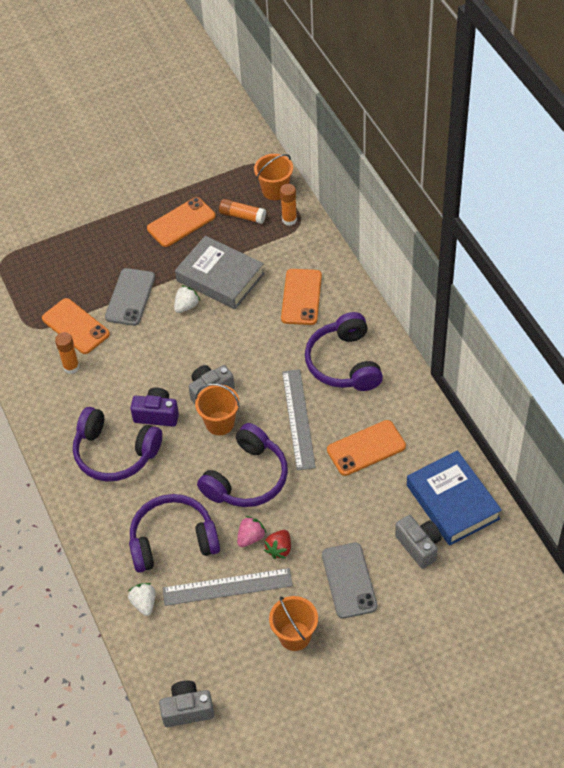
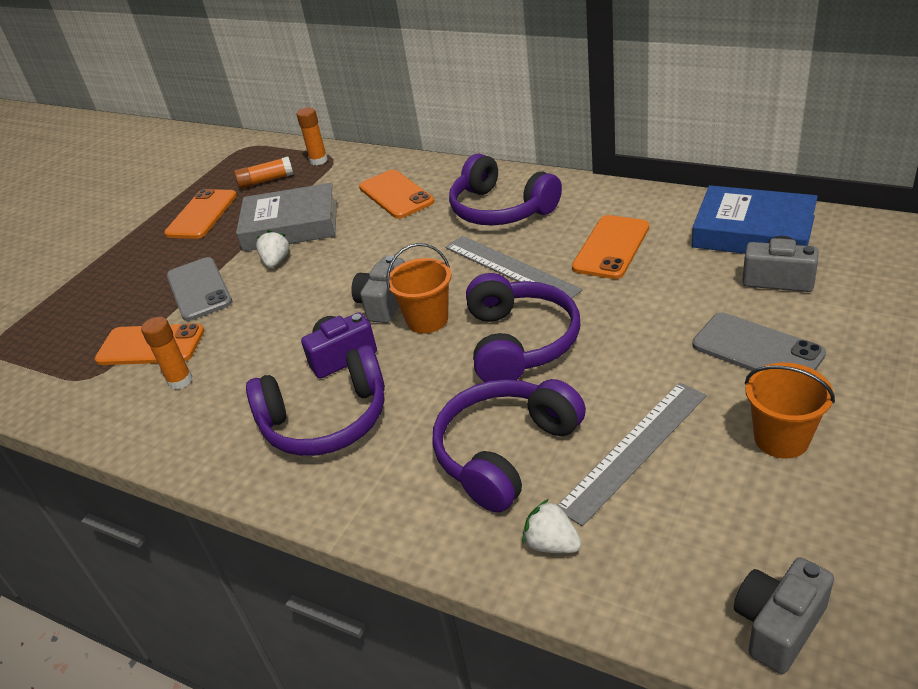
camera: 35 degrees left, 15 degrees down
pink strawberry [237,516,267,547] -> none
orange bucket [254,154,293,200] -> none
red strawberry [264,530,291,559] -> none

